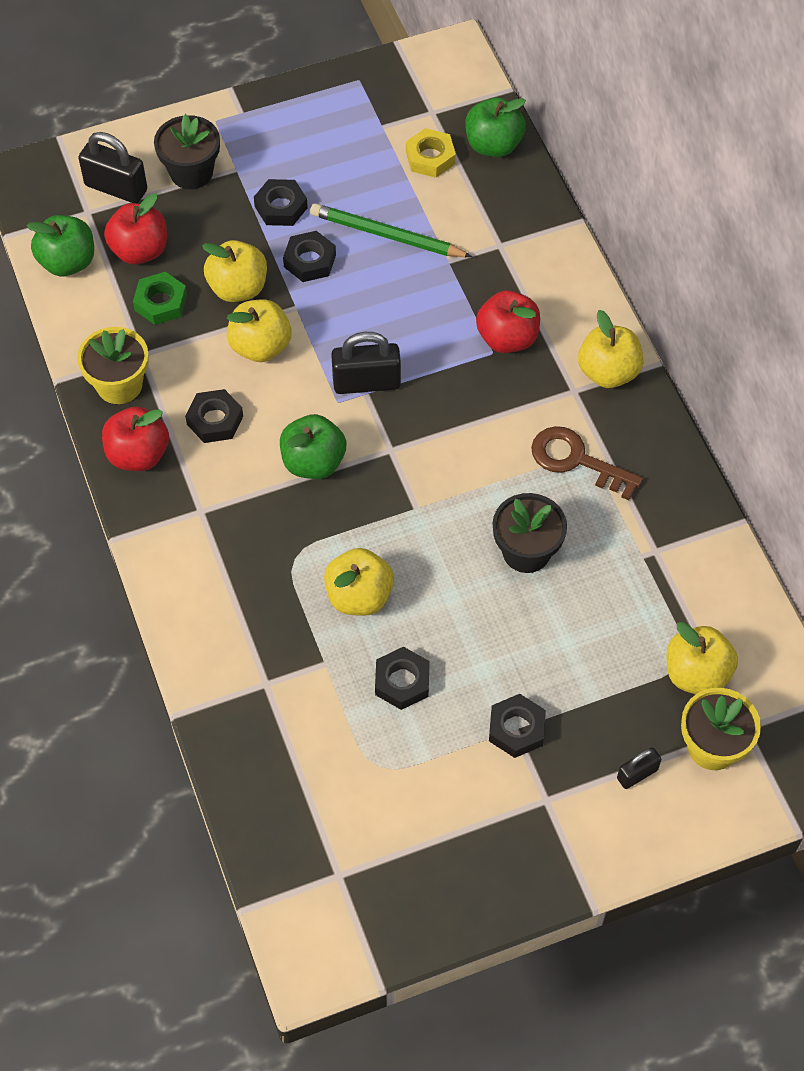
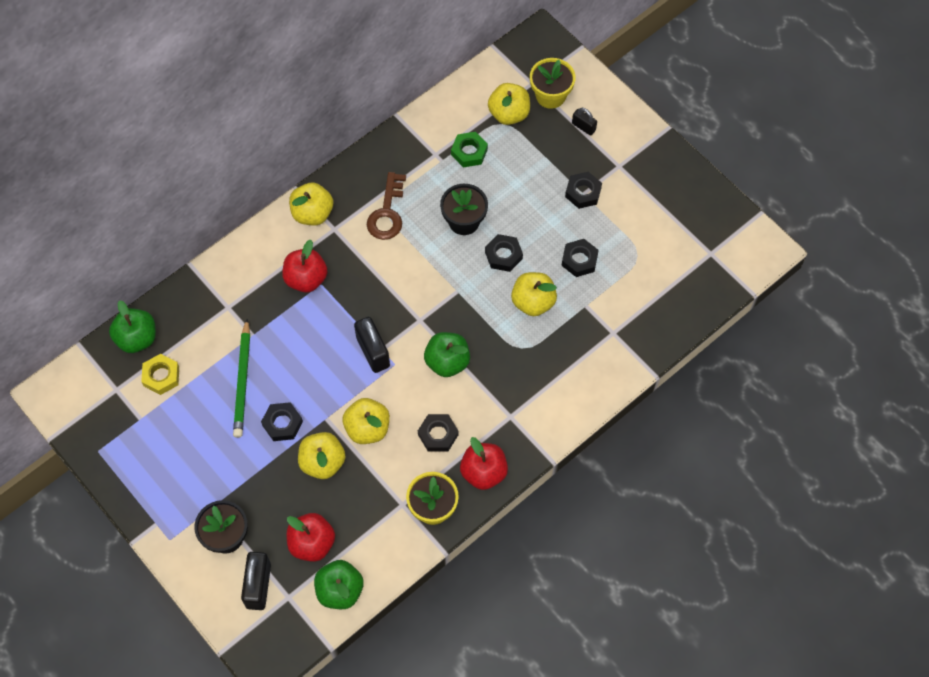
camera: 110 degrees left, 5 degrees up
green nut [133,272,187,325] -> green nut moved to [451,132,488,167]
black nut [254,179,308,226] -> black nut moved to [485,234,523,272]

